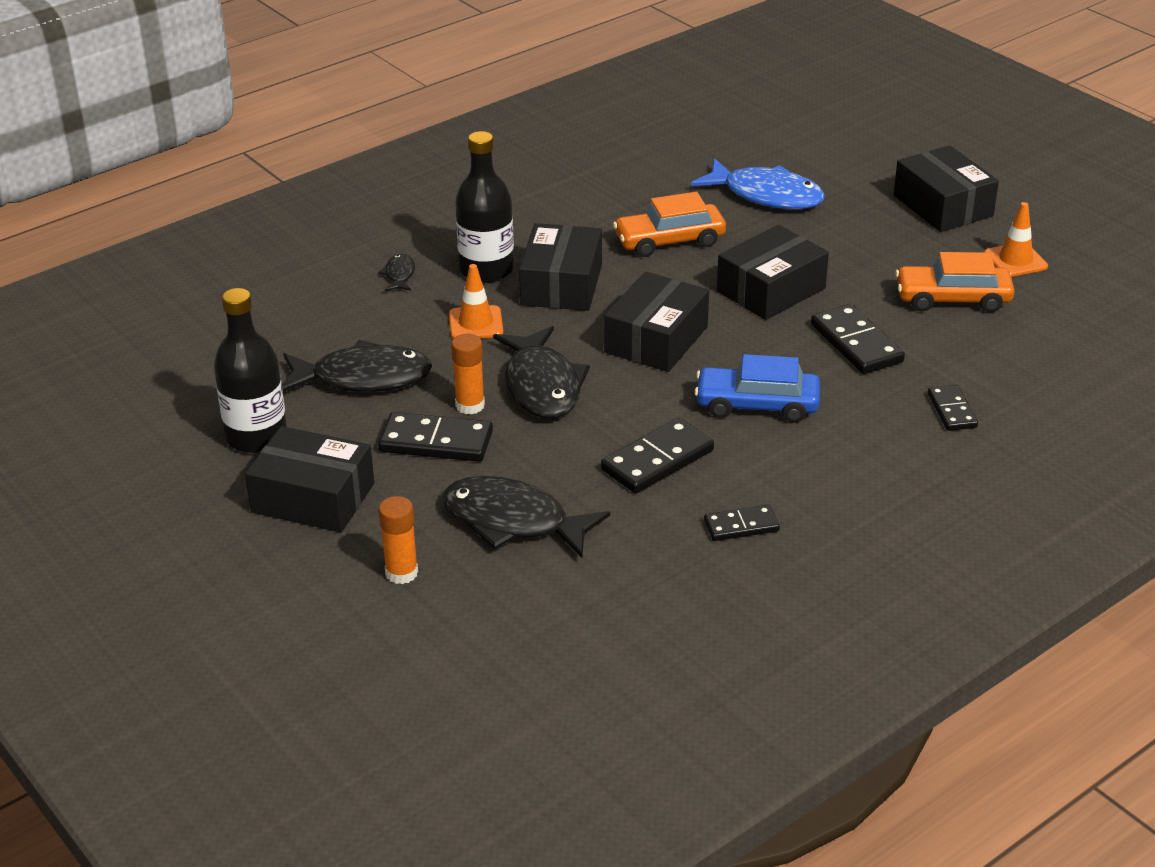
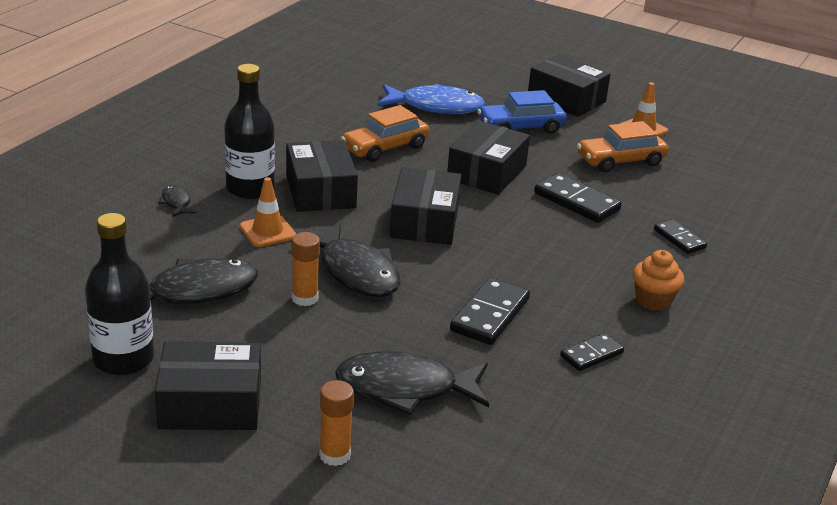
camera: 25 degrees left, 5 degrees down
black domino [378,412,493,462] -> none
blue car [694,354,820,423] -> blue car moved to [477,90,567,134]
none -> orange cupcake [633,250,684,311]

